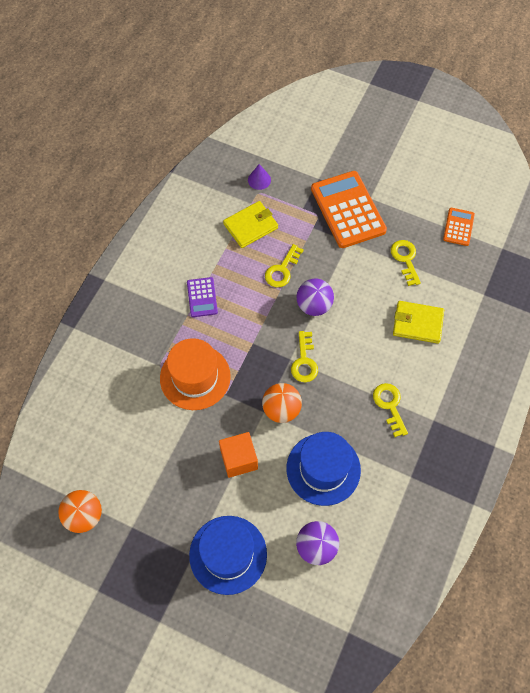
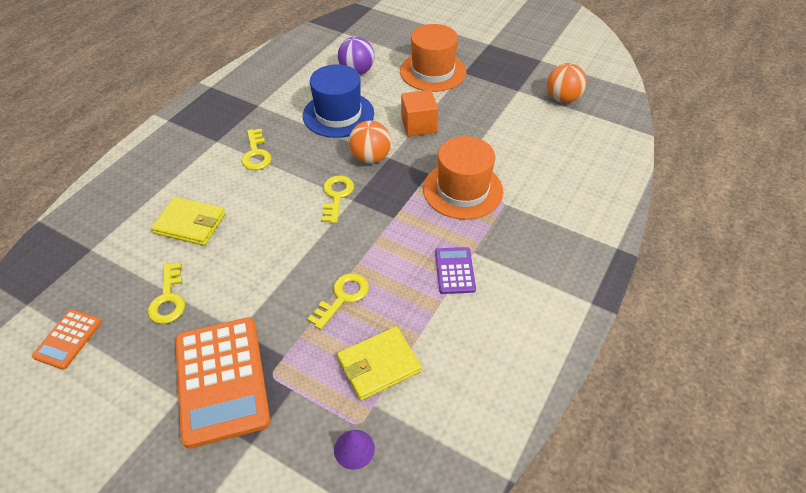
camera: 175 degrees left, 15 degrees down
blue hat [189,516,267,595] -> orange hat [400,24,466,92]
purple ball [297,279,334,316] -> none

